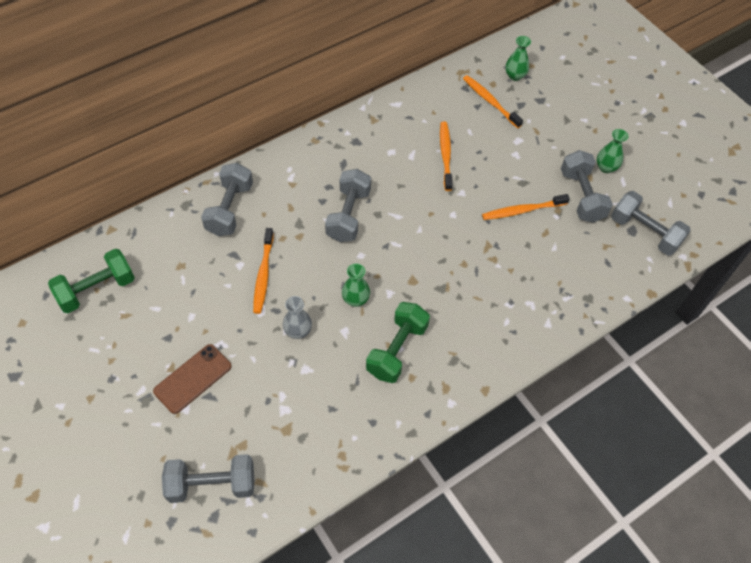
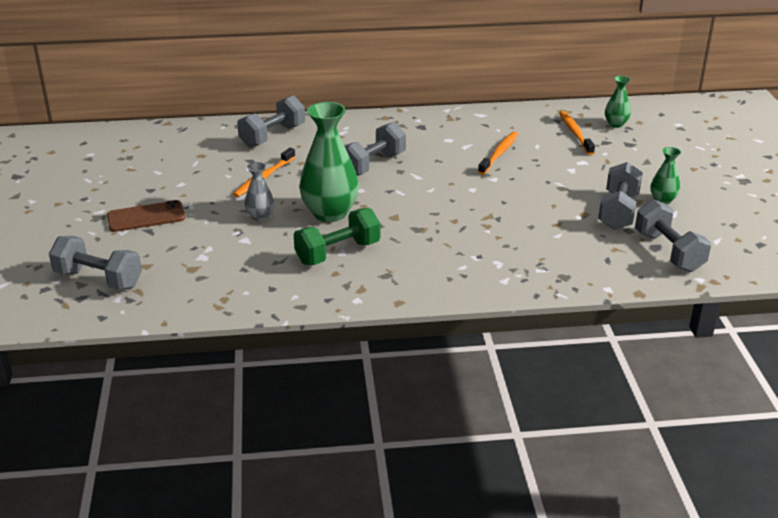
camera: 30 degrees right, 25 degrees down
green dumbbell [48,249,135,313] -> none
green vase [342,264,370,307] -> green vase [299,102,359,222], size x2.00
orange toothbrush [482,194,570,220] -> none

